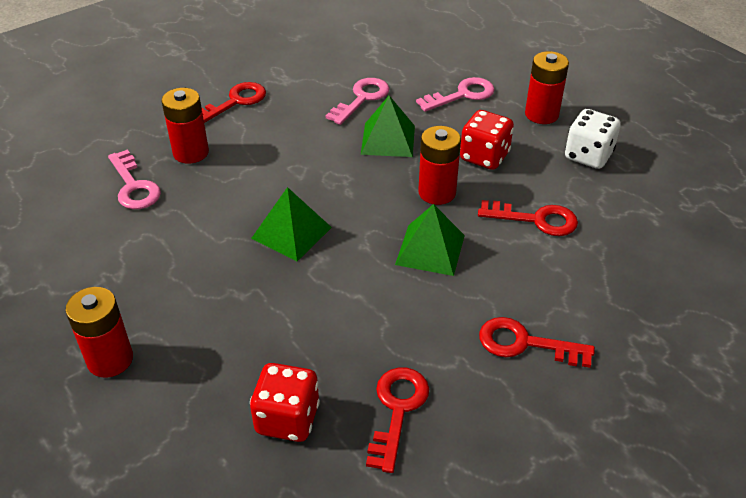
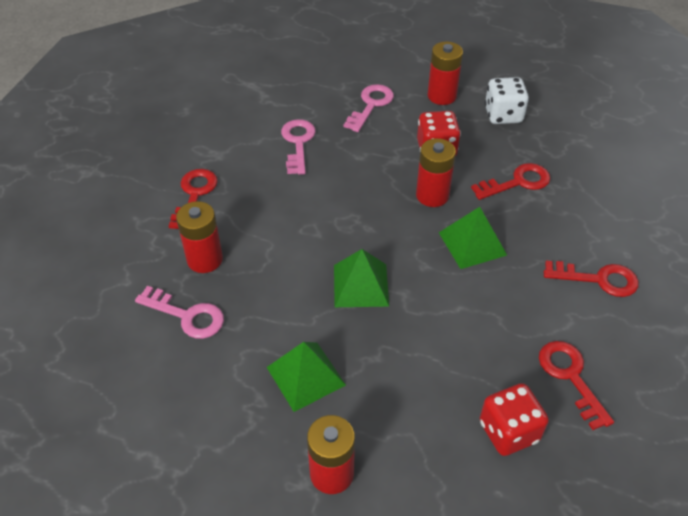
camera: 35 degrees left, 5 degrees up
green pyramid [361,96,415,157] -> green pyramid moved to [267,342,346,412]
red key [479,317,595,368] -> red key turned 150 degrees counterclockwise [544,261,639,297]

